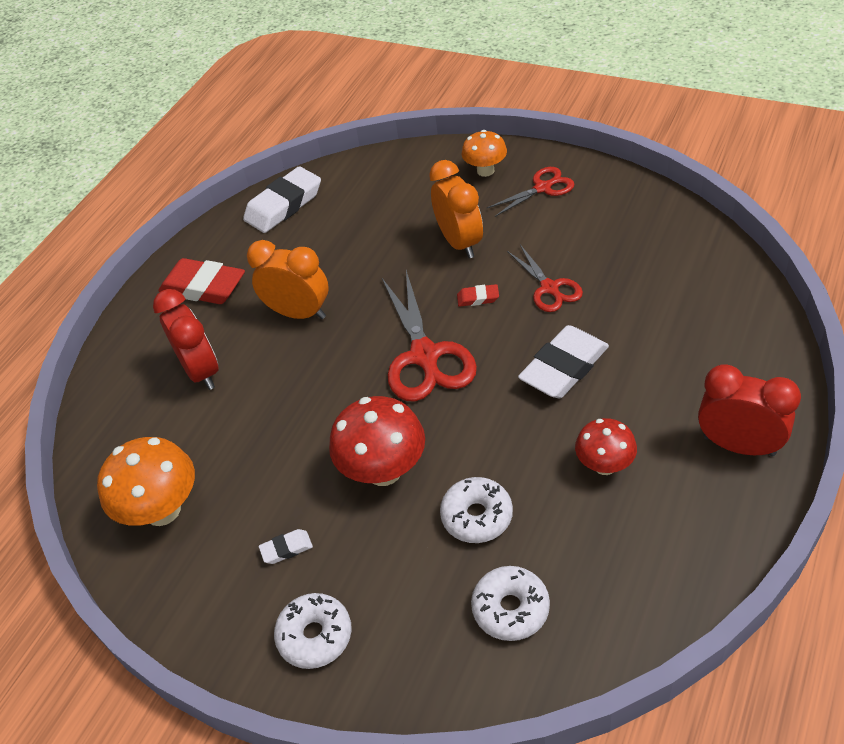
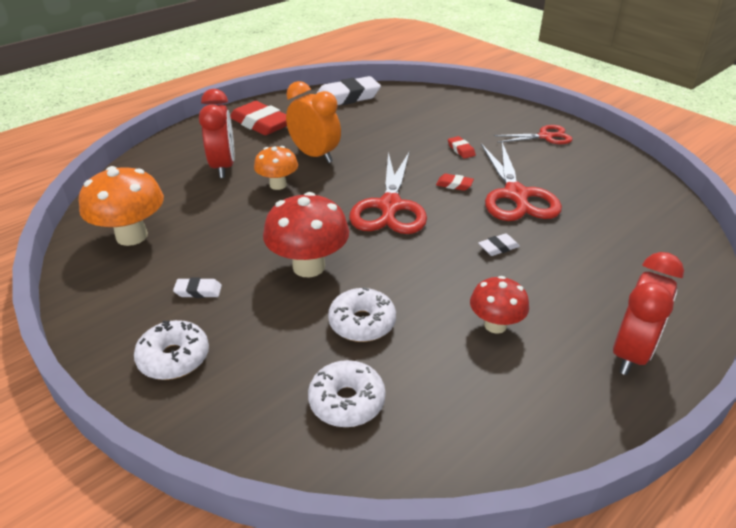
camera: 15 degrees right, 10 degrees down
orange clock [429,160,483,259] -> red eraser [448,136,476,159]
orange mushroom [461,130,507,177] -> orange mushroom moved to [254,146,298,190]
red scissors [507,245,583,312] -> red scissors [481,142,562,221], size x1.71
white eraser [518,325,609,398] -> white eraser [478,234,520,256], size x0.45
red clock [698,364,801,456] -> red clock turned 75 degrees clockwise [613,252,684,375]

